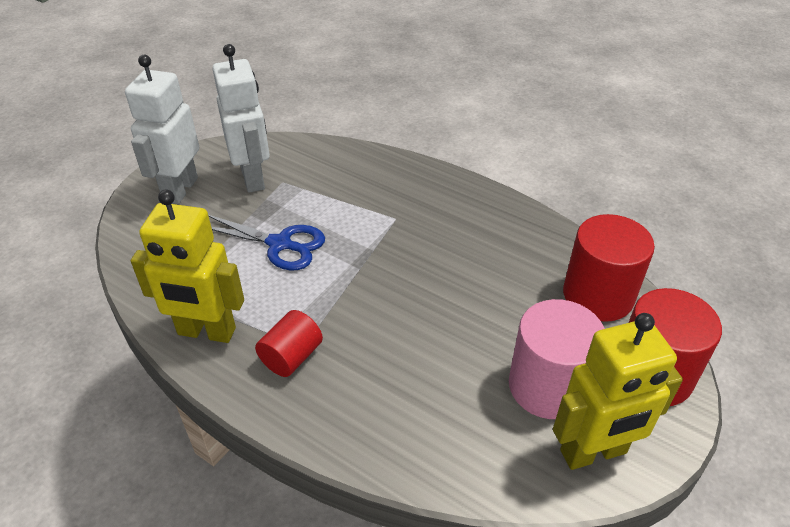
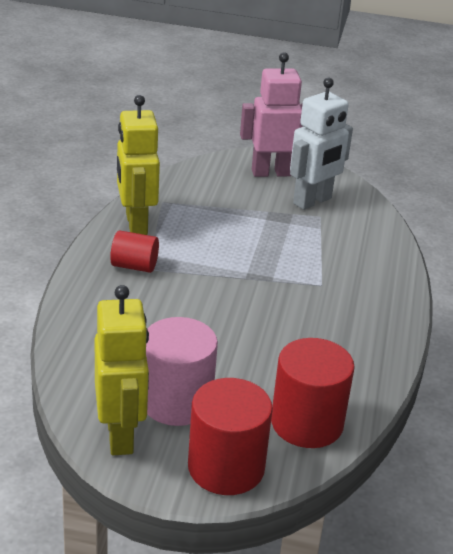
camera: 65 degrees right, 10 degrees down
white robot [125,55,199,204] -> pink robot [240,52,303,177]
blue scissors [209,215,325,271] -> none
yellow robot [553,313,683,470] -> yellow robot turned 150 degrees counterclockwise [95,285,149,455]

